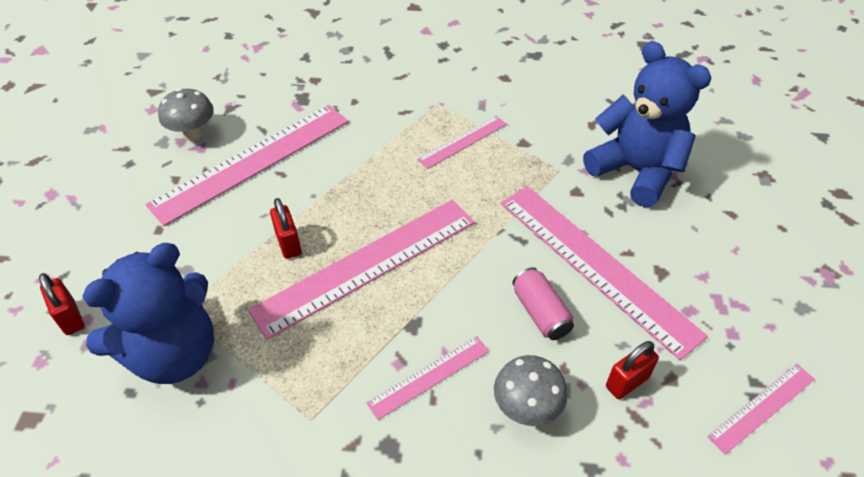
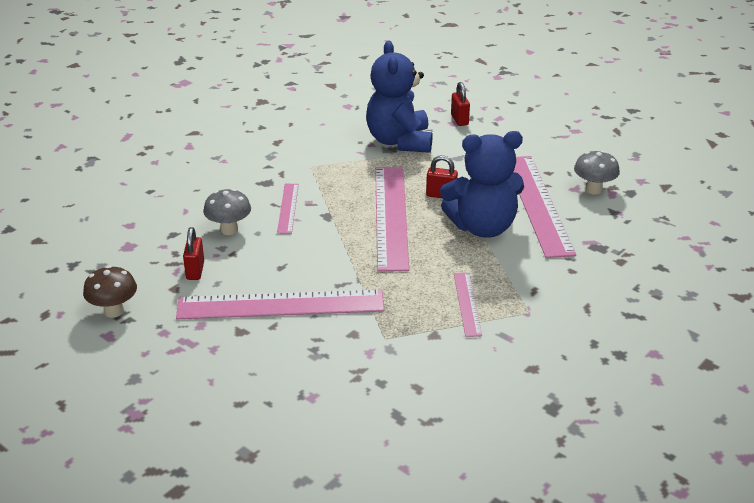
camera: 125 degrees right, 15 degrees down
red padlock [39,273,84,335] -> red padlock turned 75 degrees clockwise [451,82,470,126]
pink can [513,267,574,340] -> none
blue teddy bear [583,41,712,207] -> blue teddy bear moved to [440,131,524,238]
pink ruler [707,364,815,455] -> brown mushroom [83,266,137,318]

